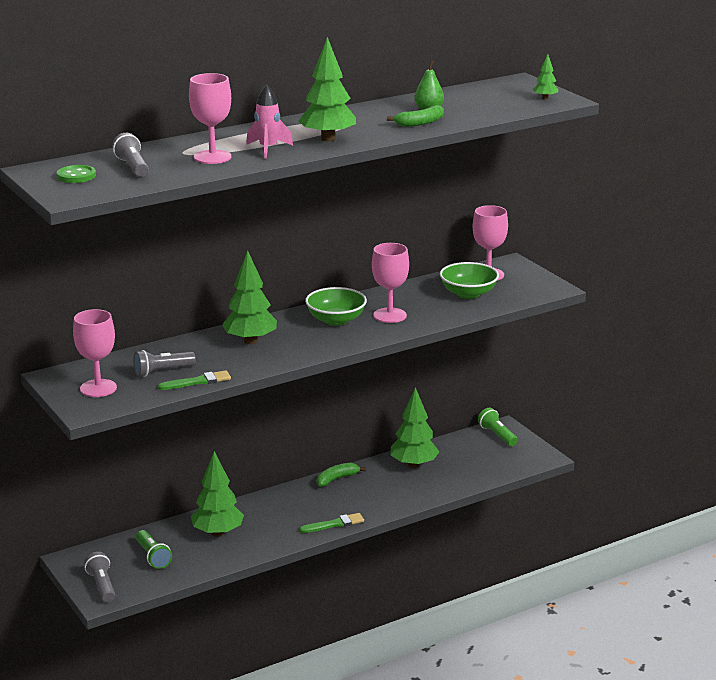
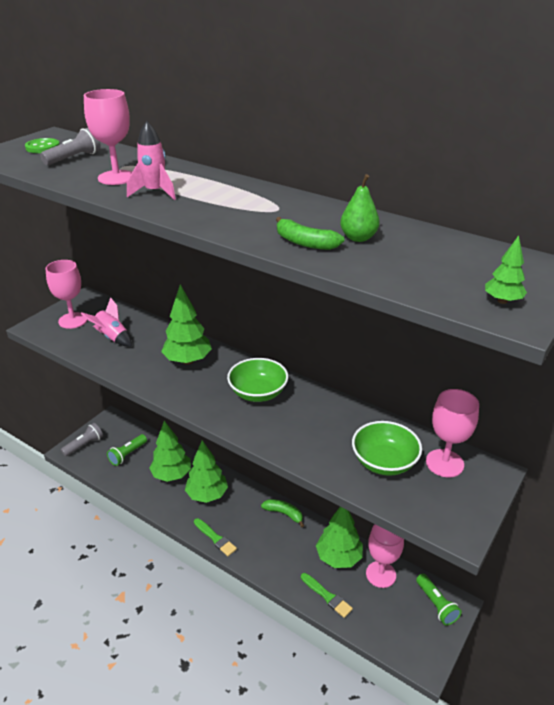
camera: 65 degrees right, 10 degrees up
grey flashlight [133,350,196,377] -> pink rocket [81,297,132,346]
green brush [158,370,231,390] -> green brush moved to [301,573,353,618]
green tree [299,37,356,141] -> green tree moved to [185,440,228,503]
pink goblet [372,243,409,323] -> pink goblet moved to [366,525,404,588]
green flashlight [478,408,518,446] -> green flashlight turned 120 degrees clockwise [416,574,461,625]

